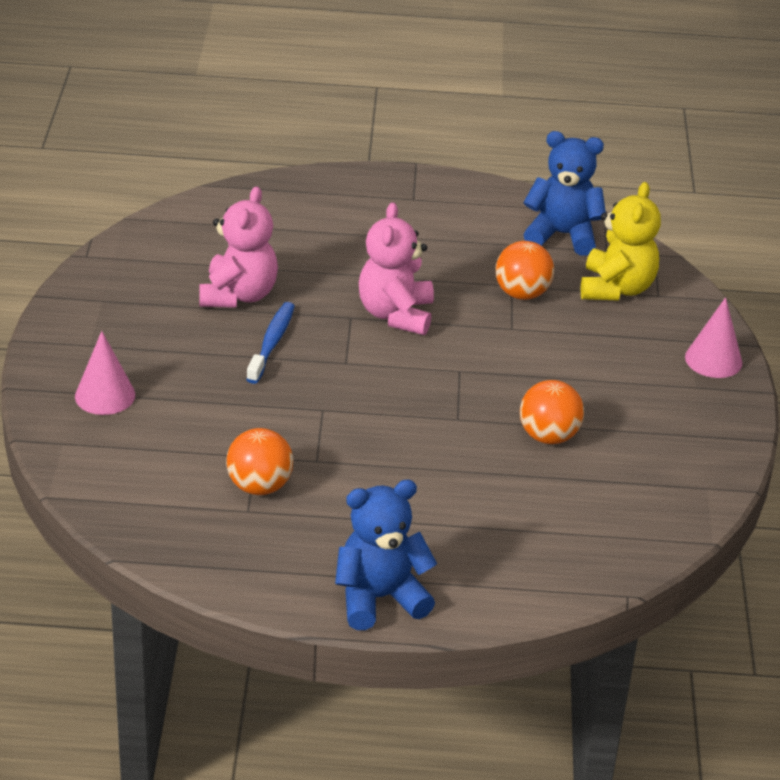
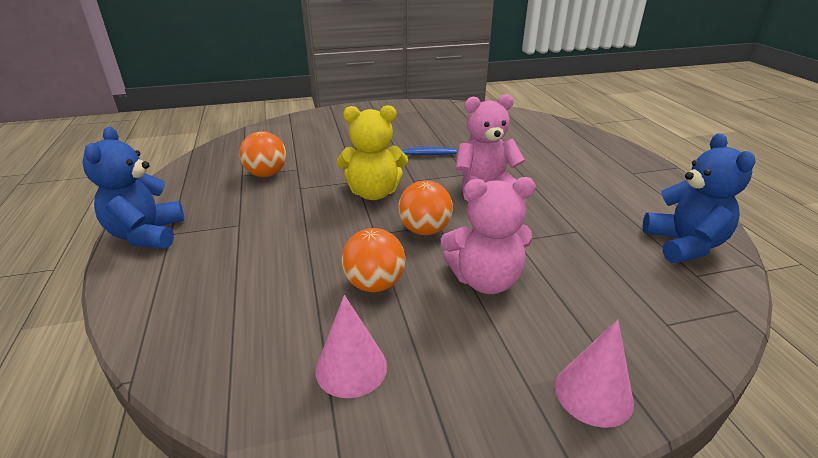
camera: 75 degrees right, 5 degrees down
pink cone [75,331,135,415] -> pink cone moved to [316,295,387,398]
pink teddy bear [199,186,278,308] -> pink teddy bear moved to [441,177,536,294]
blue teddy bear [335,480,437,630] -> blue teddy bear turned 150 degrees counterclockwise [82,127,184,248]
orange ball [495,241,554,300] -> orange ball moved to [398,181,453,235]
yellow teddy bear [581,182,661,301] -> yellow teddy bear moved to [337,105,408,200]

